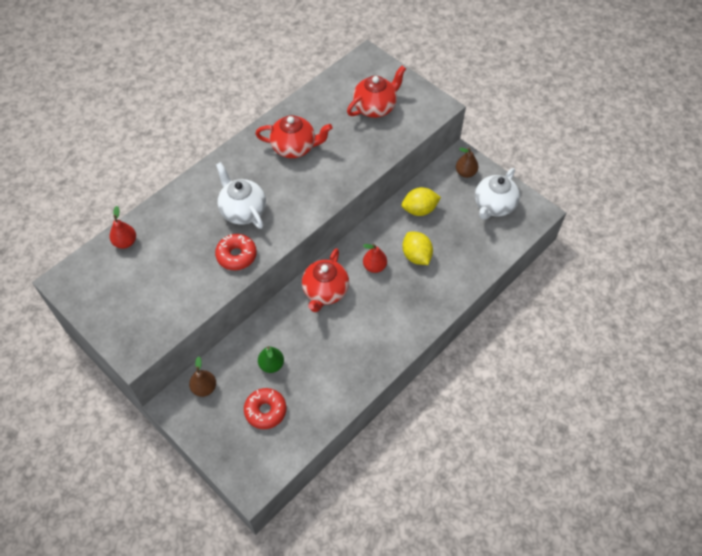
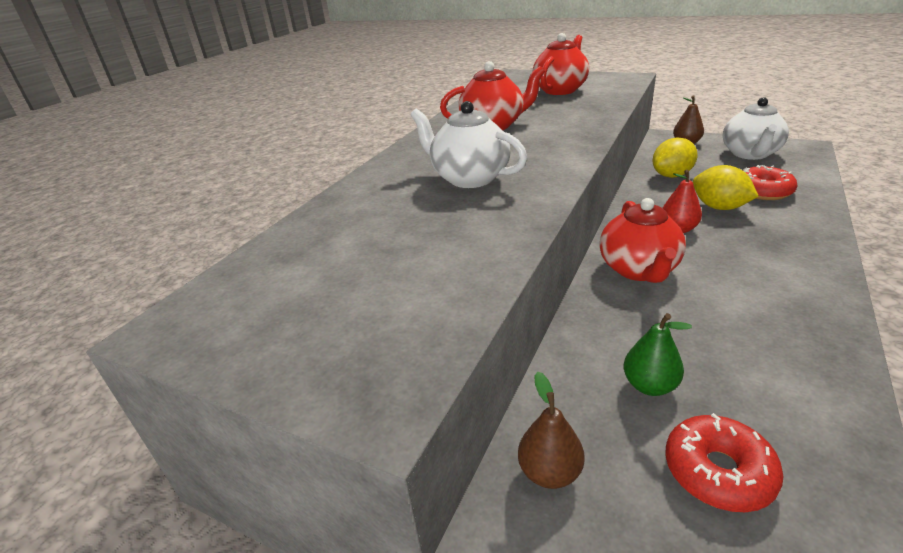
camera: 15 degrees left, 25 degrees down
red pear [110,206,136,249] -> none
red donut [215,234,257,270] -> red donut moved to [743,165,797,200]

